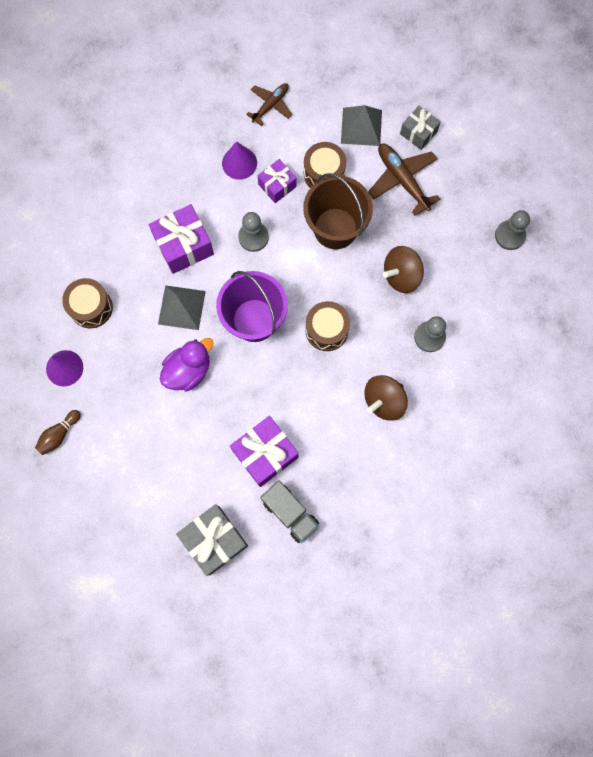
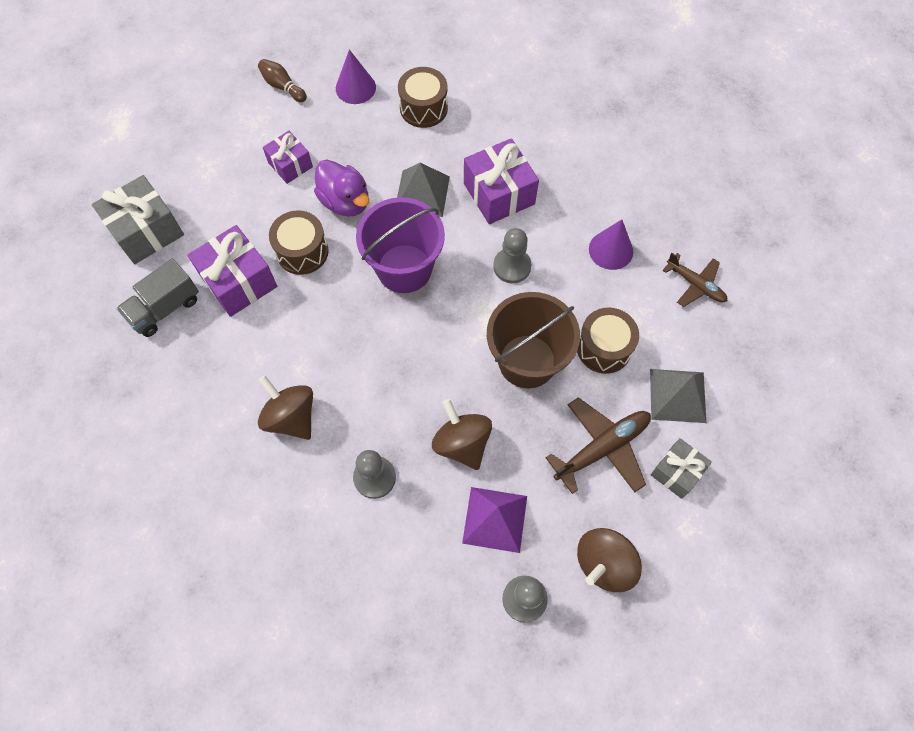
camera: 90 degrees right, 10 degrees down
purple gift [258,159,296,203] -> purple gift moved to [263,131,313,184]
brown drum [305,301,350,351] -> brown drum moved to [269,210,329,275]
none -> purple pyramid [462,487,527,553]
none -> brown spinning top [577,528,642,592]

